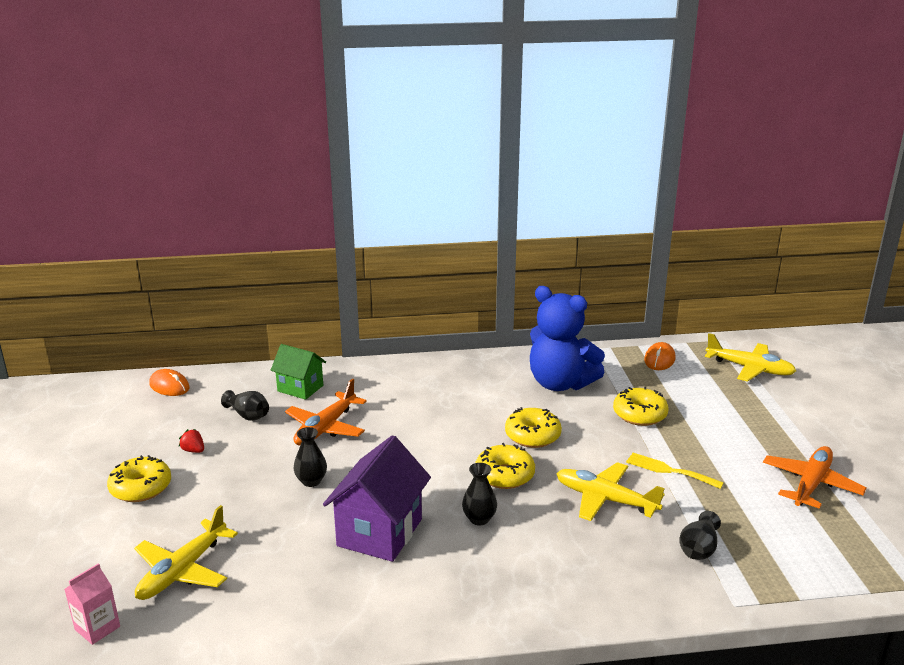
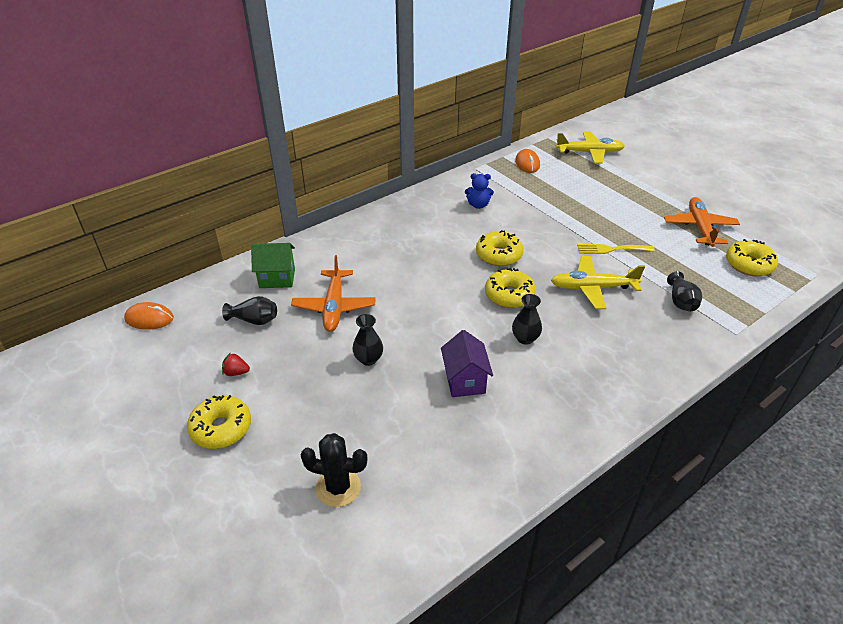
camera: 30 degrees left, 15 degrees up
pink carton [64,563,120,645] -> none
yellow plane [134,505,238,600] -> black cactus [301,433,368,507]
purple house [323,435,431,562] -> purple house [441,330,493,397], size x0.63
blue teddy bear [530,286,605,391] -> blue teddy bear [465,173,494,209], size x0.43
yellow donut [613,387,669,426] -> yellow donut moved to [726,239,778,276]

